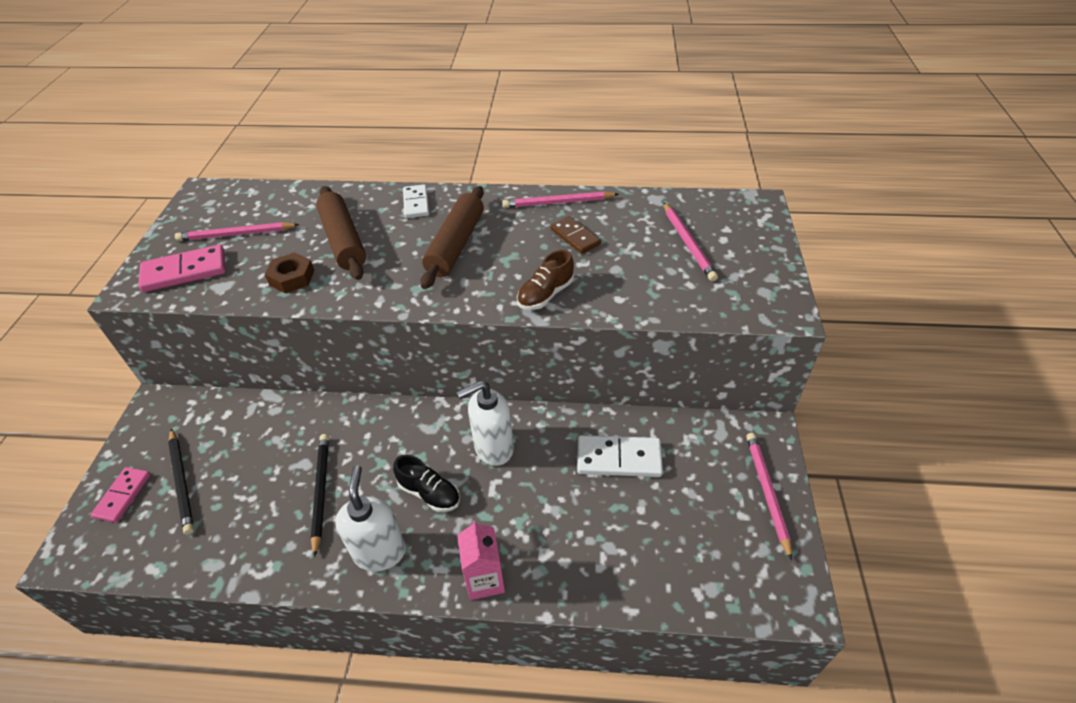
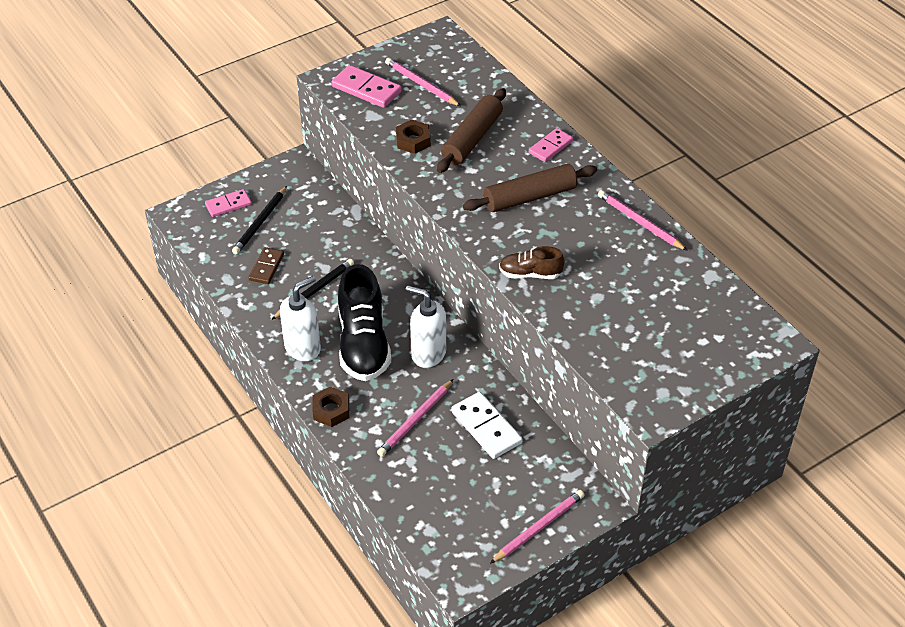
camera: 50 degrees right, 0 degrees up
black shoe [393,455,460,512] -> black shoe [338,264,391,381], size x1.95
white domino [403,184,429,218] -> pink domino [529,128,573,162]
pink carton [457,520,505,600] -> brown nut [313,386,350,427]
brown domino [551,216,601,254] -> brown domino moved to [248,247,284,284]
pink pencil [664,203,718,281] -> pink pencil moved to [377,379,454,457]

